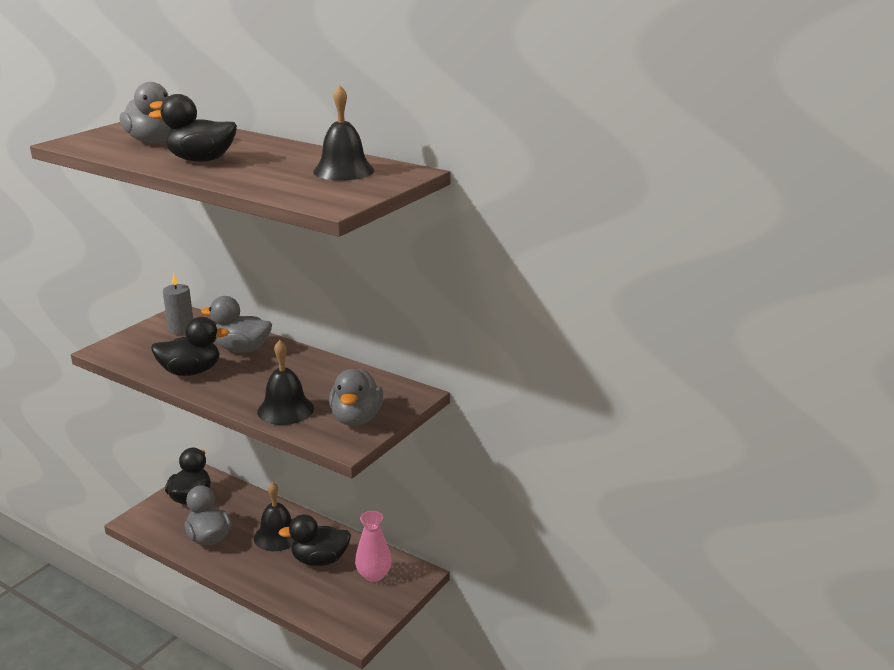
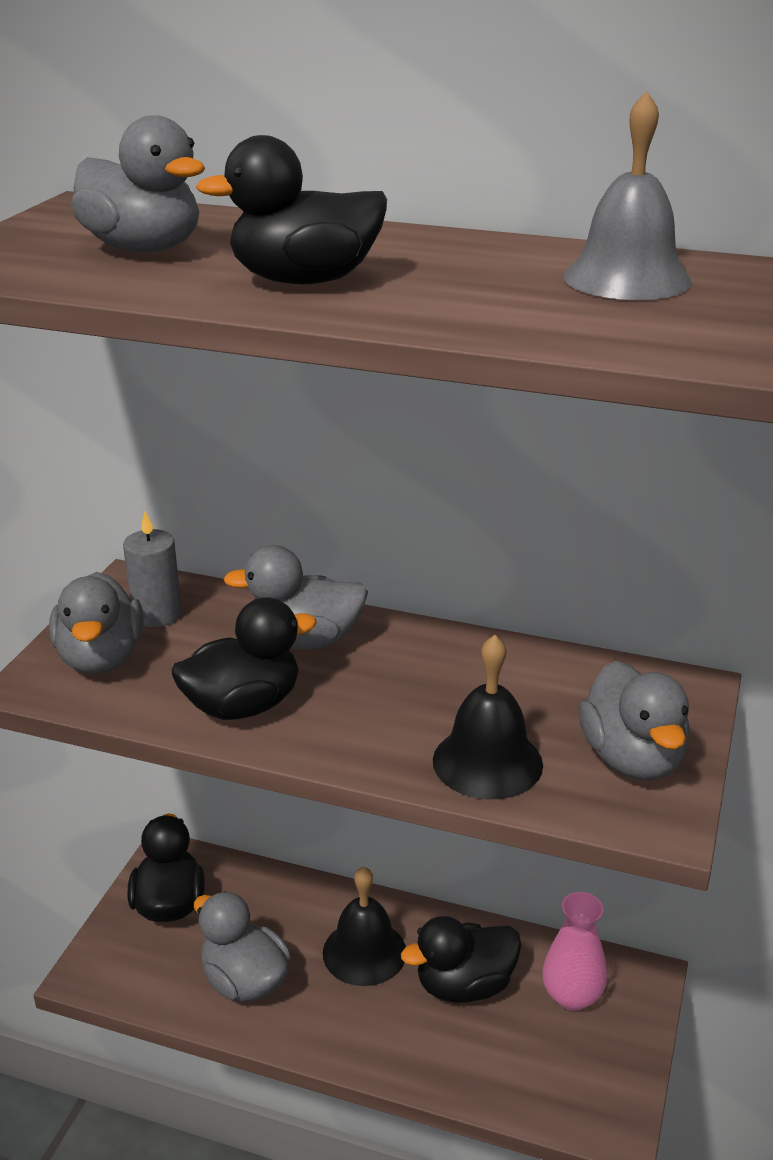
camera: 15 degrees left, 5 degrees up
black bell [313,85,374,181] -> grey bell [564,91,692,300]
none -> grey duck [49,572,144,674]

